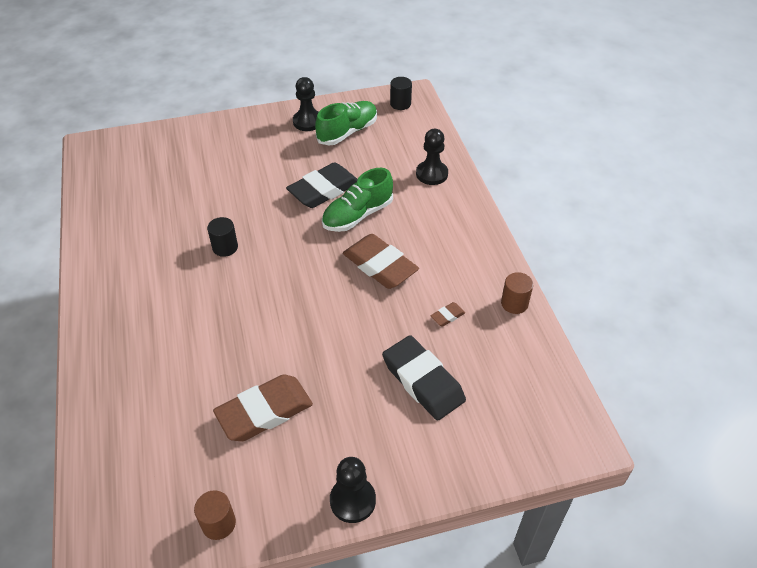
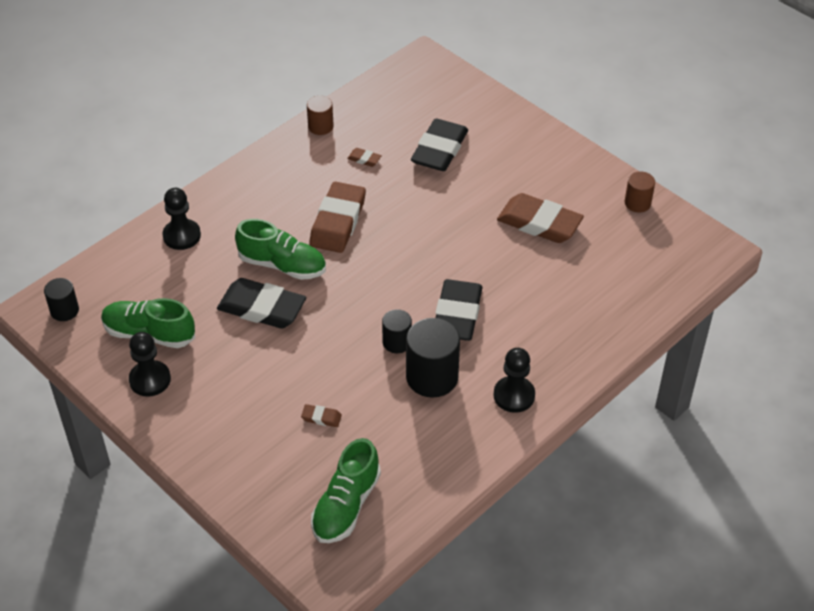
camera: 120 degrees left, 0 degrees up
black pawn [330,457,376,523] -> black pawn moved to [493,348,535,413]
none -> brown eraser [301,404,342,427]
none -> green shoe [311,438,381,543]
none -> black cylinder [406,318,460,398]
none -> black eraser [435,279,483,341]

